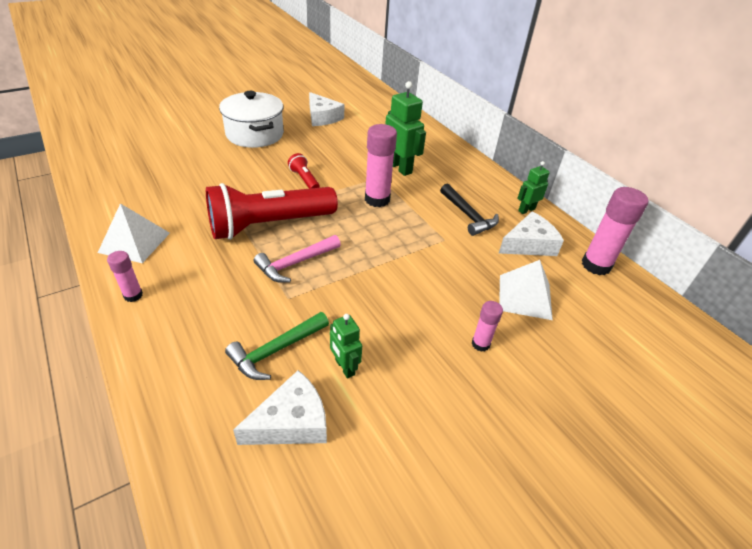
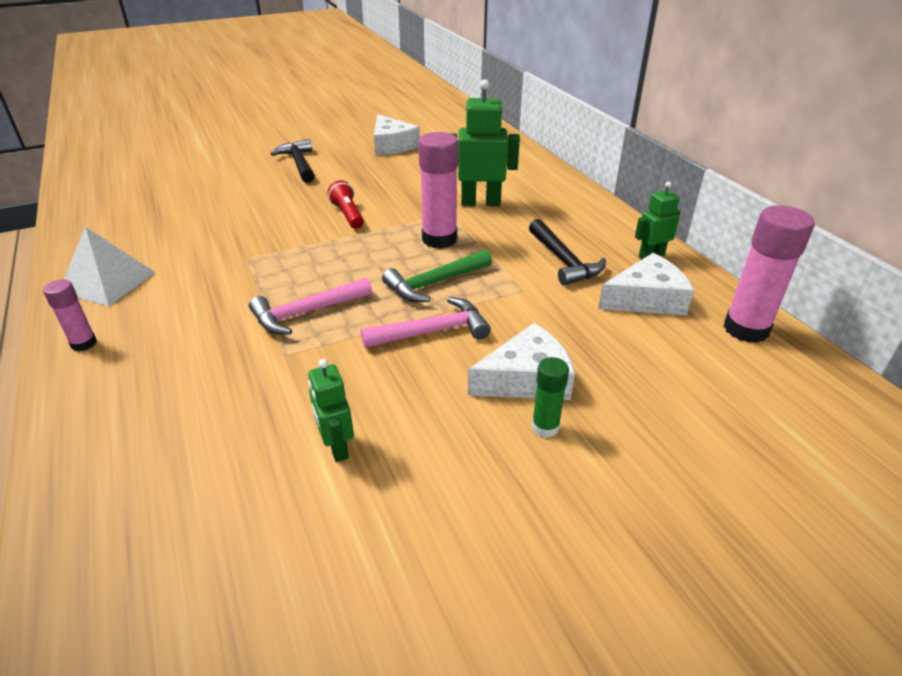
camera: 10 degrees right, 5 degrees down
red flashlight [206,183,338,240] -> none
white pot [219,91,284,148] -> black hammer [271,139,315,183]
green hammer [225,312,329,380] -> green hammer moved to [382,249,492,302]
white cheese [233,370,327,445] -> white cheese moved to [468,323,575,400]
green robot [385,81,426,176] -> green robot turned 60 degrees counterclockwise [450,79,520,206]
pink glue stick [472,301,503,352] -> green glue stick [532,357,569,438]
white pyramid [499,260,553,320] -> none
none -> pink hammer [361,297,491,348]

